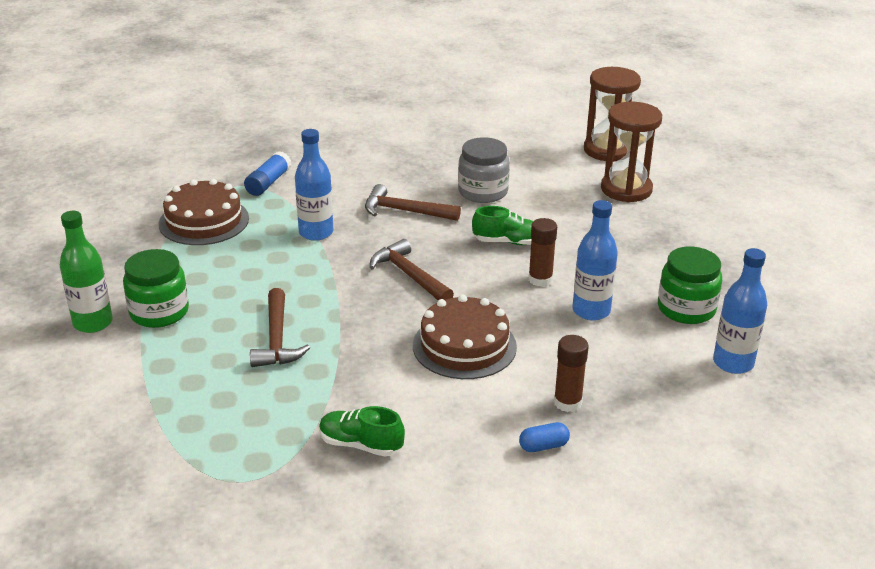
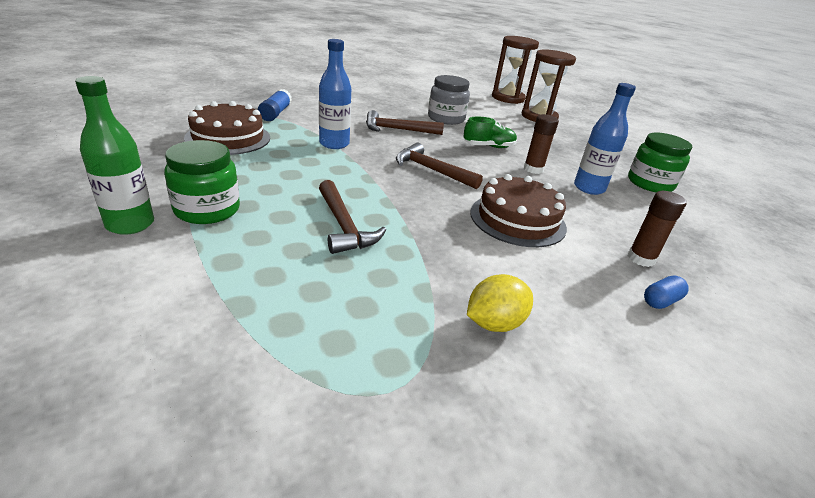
camera: 20 degrees left, 0 degrees up
green shoe [319,406,405,457] -> yellow lemon [467,274,533,332]
blue bottle [713,248,767,374] -> none

